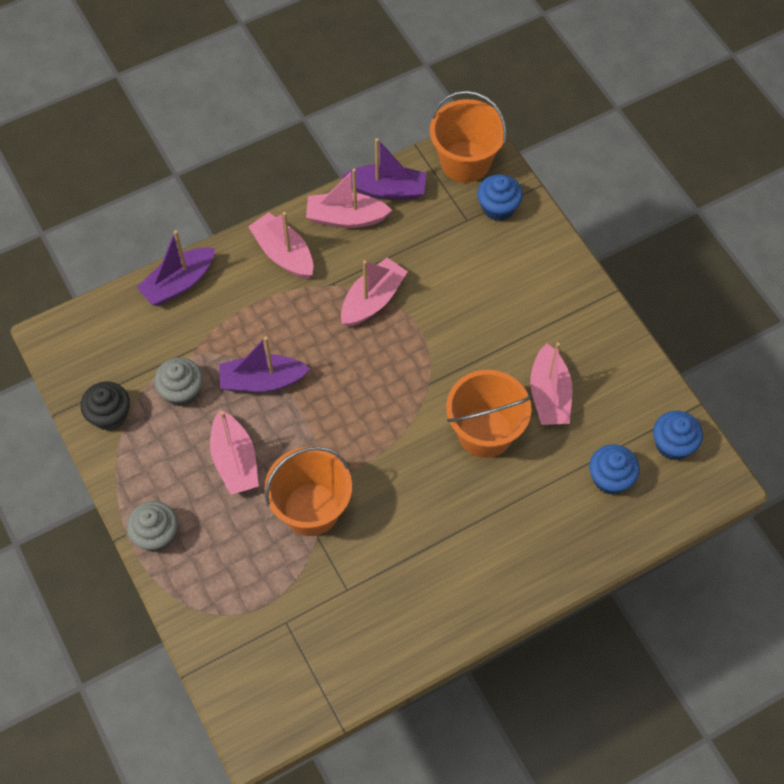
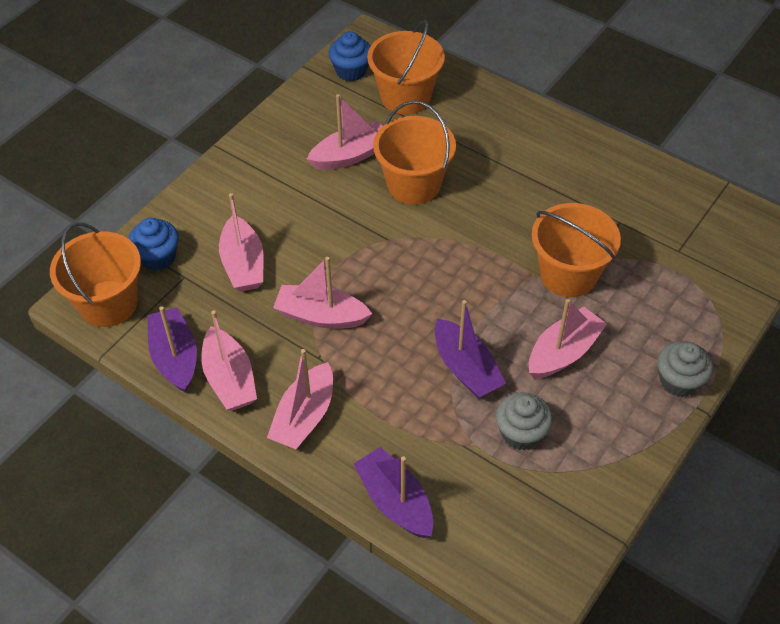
camera: 115 degrees left, 10 degrees down
black cupcake [81,381,130,431] -> none
purple boat [137,230,215,306] -> purple boat turned 150 degrees counterclockwise [353,447,433,538]
blue cupcake [589,444,640,494] -> orange bucket [367,20,445,114]
none -> pink boat [219,193,264,292]

